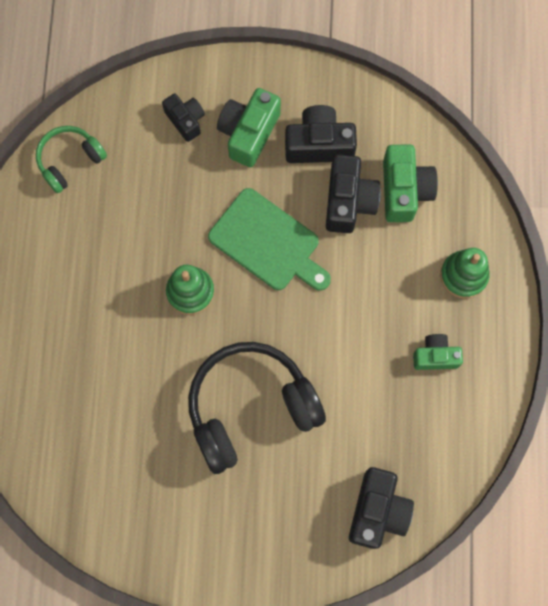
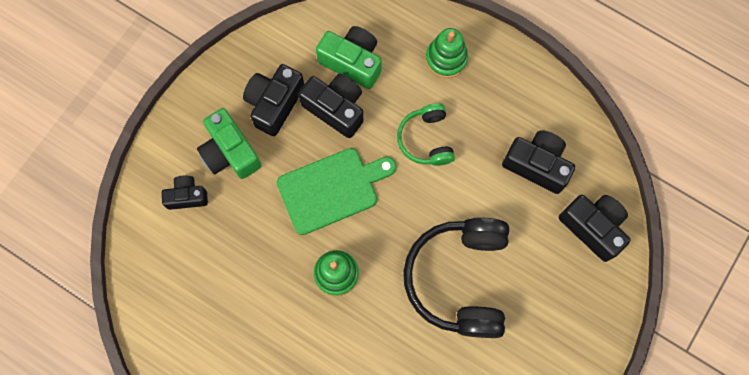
camera: 60 degrees left, 0 degrees up
green headphones [36,126,107,193] -> green headphones moved to [397,103,455,166]
green camera [413,334,463,370] -> none
none -> black camera [502,130,575,194]

